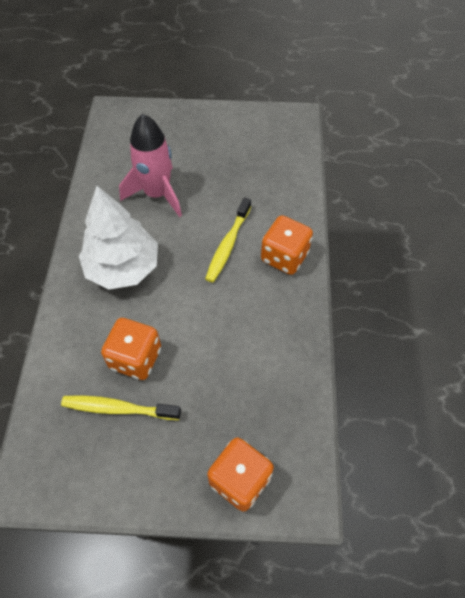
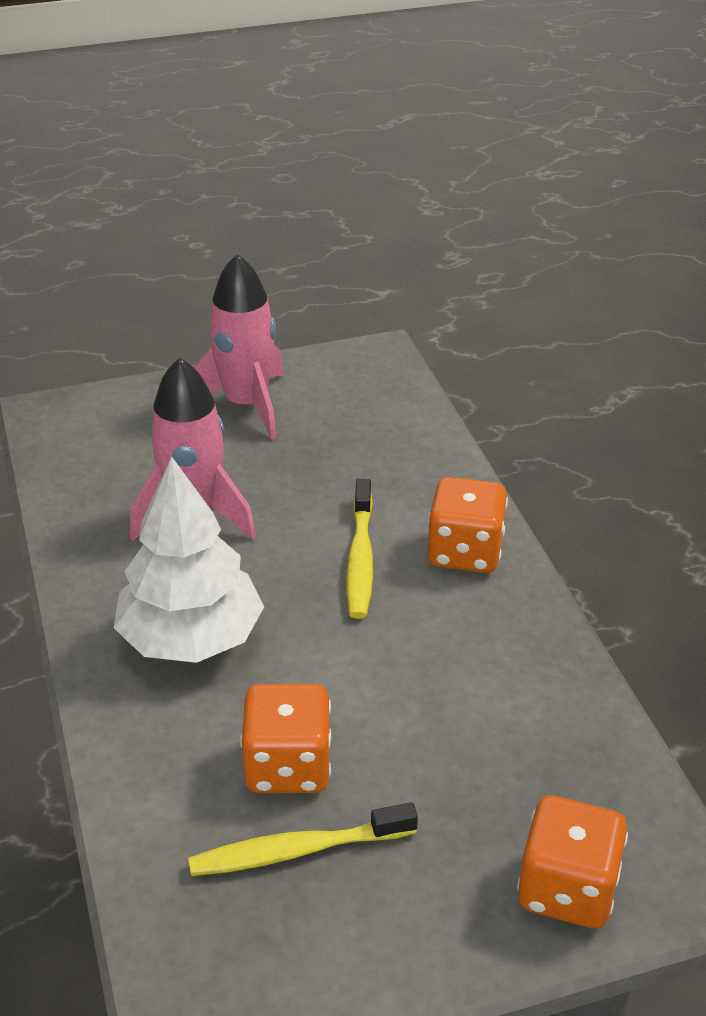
camera: 20 degrees left, 20 degrees down
none -> pink rocket [194,254,284,440]

